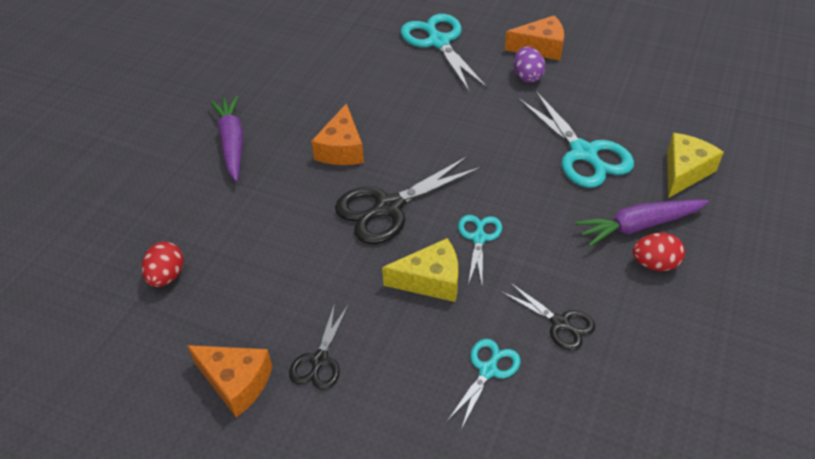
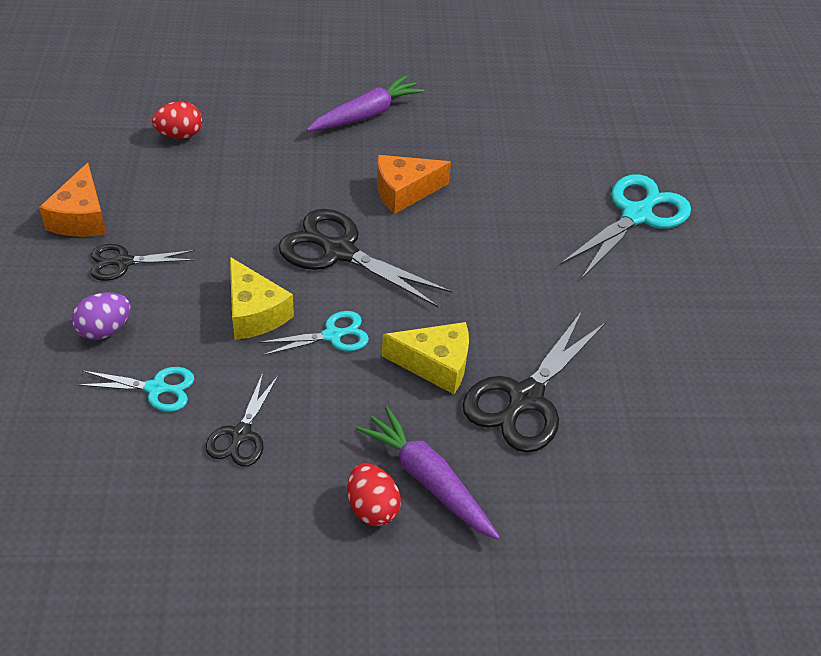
camera: 60 degrees right, 0 degrees up
orange cheese [505,15,564,60] -> none
purple egg [514,46,545,83] -> purple egg moved to [72,292,131,340]
turquoise scissors [518,90,634,188] -> black scissors [462,311,606,453]
yellow cheese [667,133,724,198] -> yellow cheese moved to [382,322,469,394]

